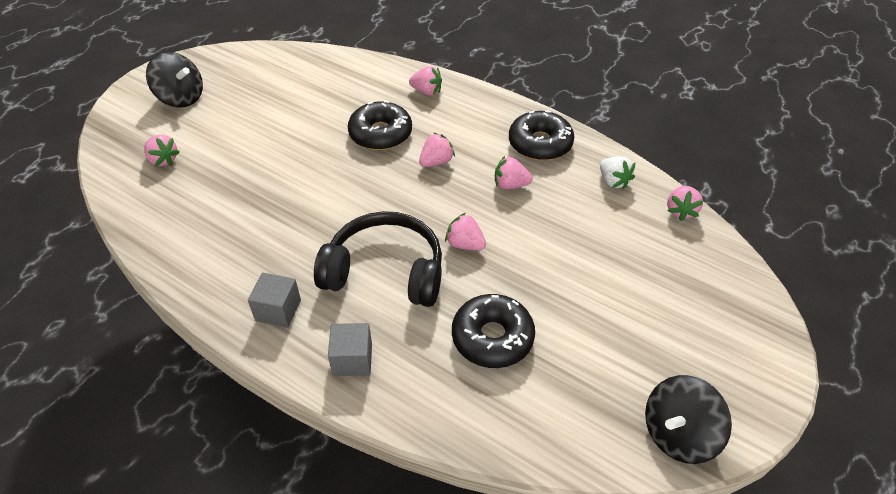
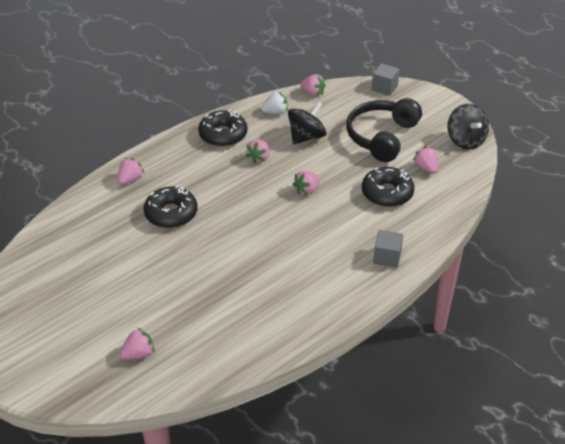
camera: 75 degrees left, 5 degrees down
black spinning top [146,52,203,107] -> black spinning top moved to [288,102,327,144]
grey cube [248,272,301,328] -> grey cube moved to [371,63,400,96]
black headphones [314,211,442,307] -> black headphones moved to [346,98,422,162]
pink strawberry [419,133,455,167] -> pink strawberry moved to [413,146,438,173]

